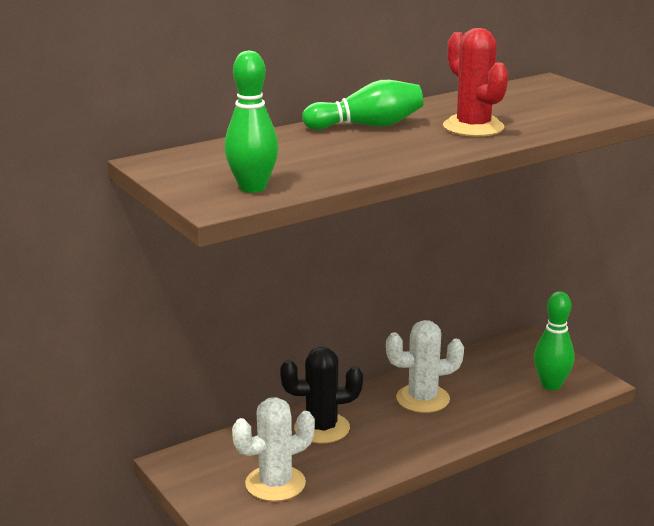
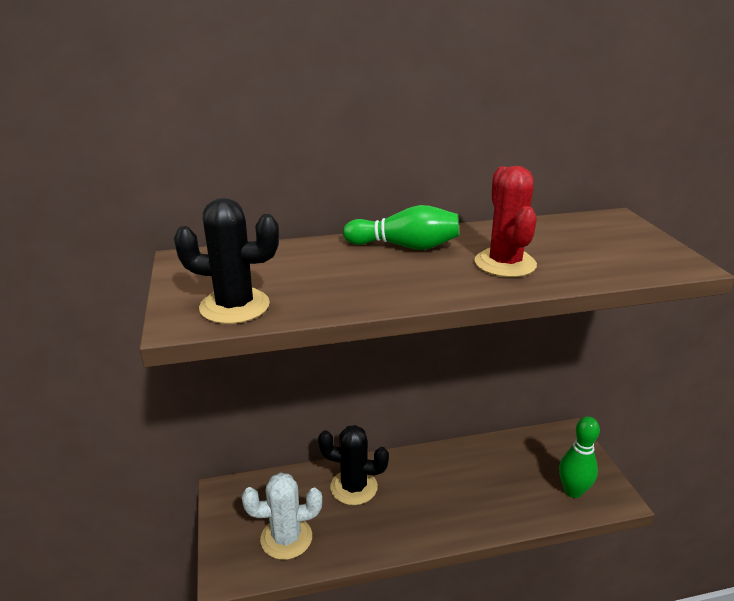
camera: 20 degrees right, 5 degrees up
green bowling pin [224,51,278,193] -> black cactus [174,198,279,324]
white cactus [386,320,464,413] -> none

